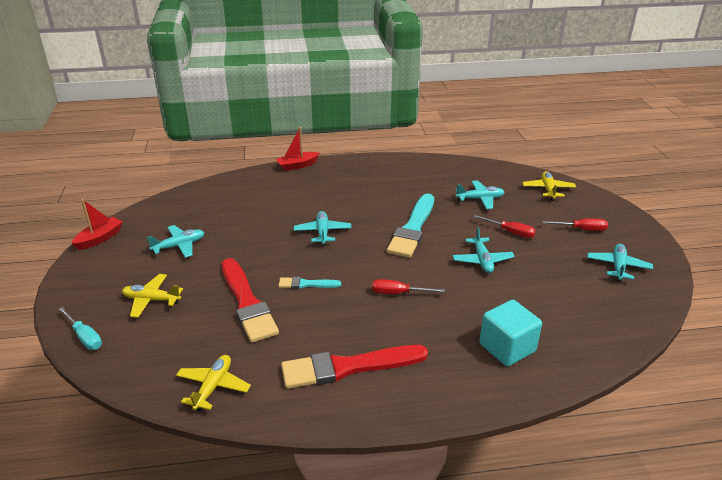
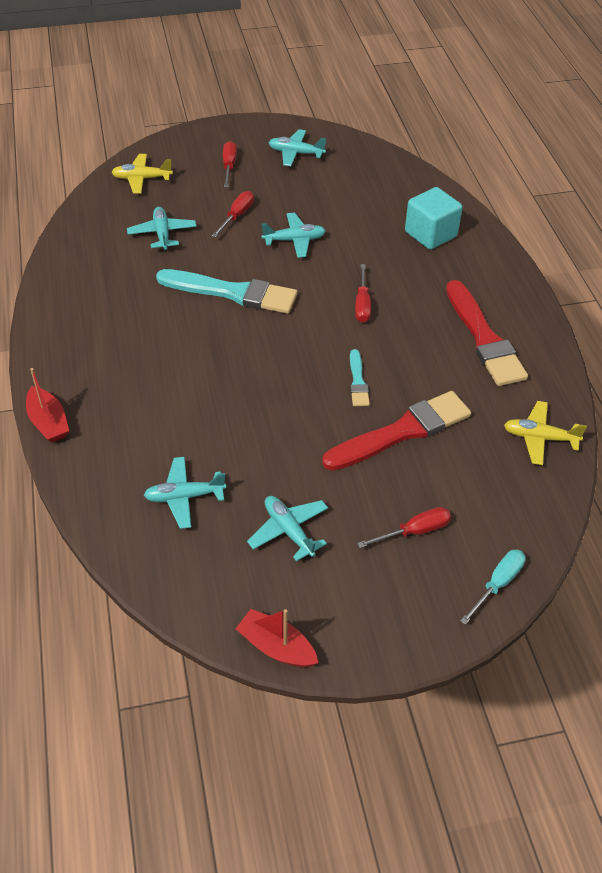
camera: 95 degrees left, 15 degrees up
yellow plane [122,274,183,318] -> red screwdriver [357,507,451,548]
turquoise plane [294,211,352,246] -> turquoise plane moved to [144,457,226,529]

